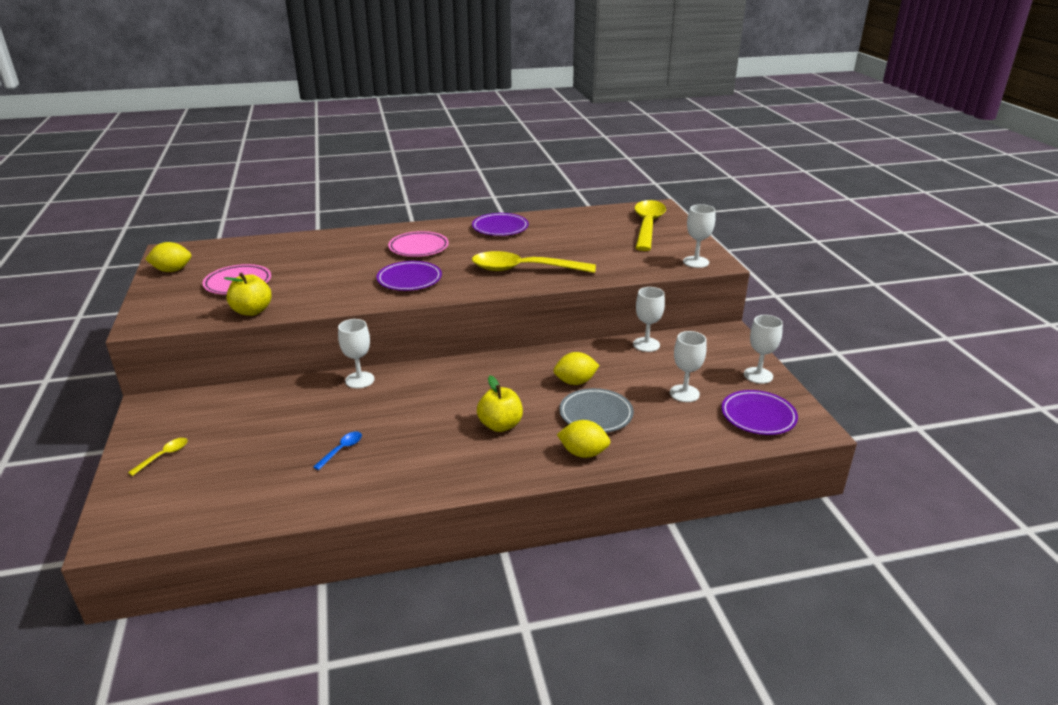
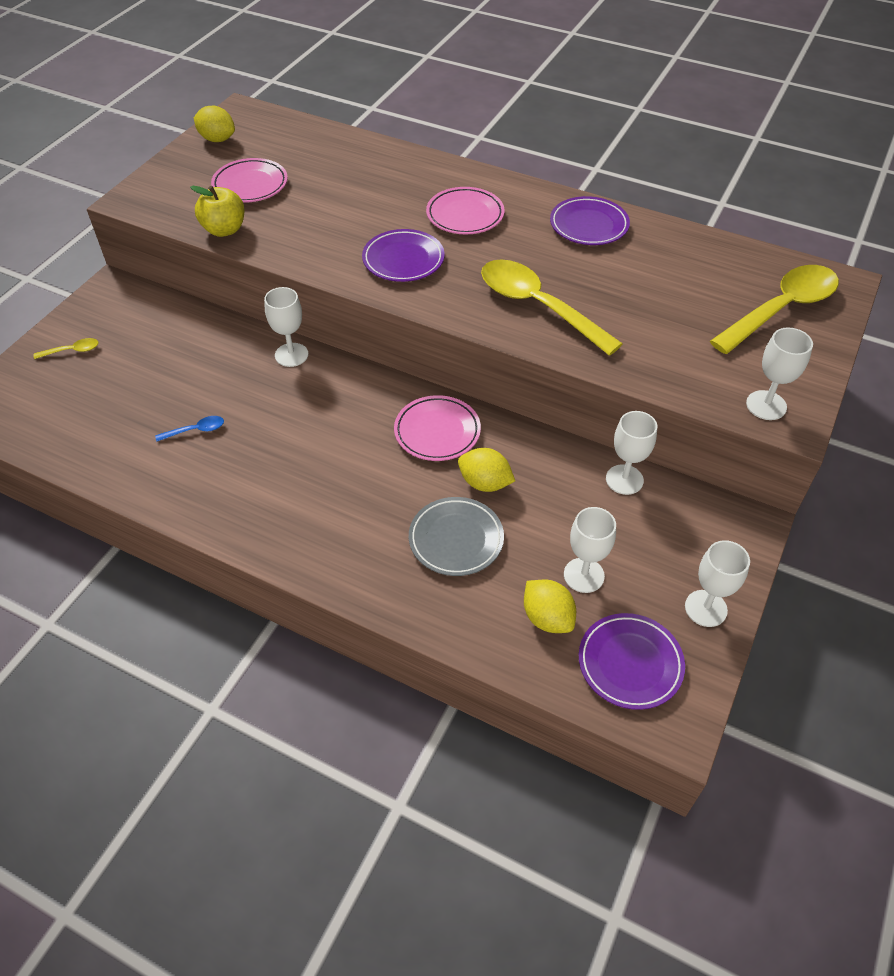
camera: 40 degrees right, 20 degrees up
yellow apple [477,376,523,432] -> none
yellow lemon [557,420,611,458] -> yellow lemon moved to [524,580,576,633]
none -> pink plate [394,395,481,461]

